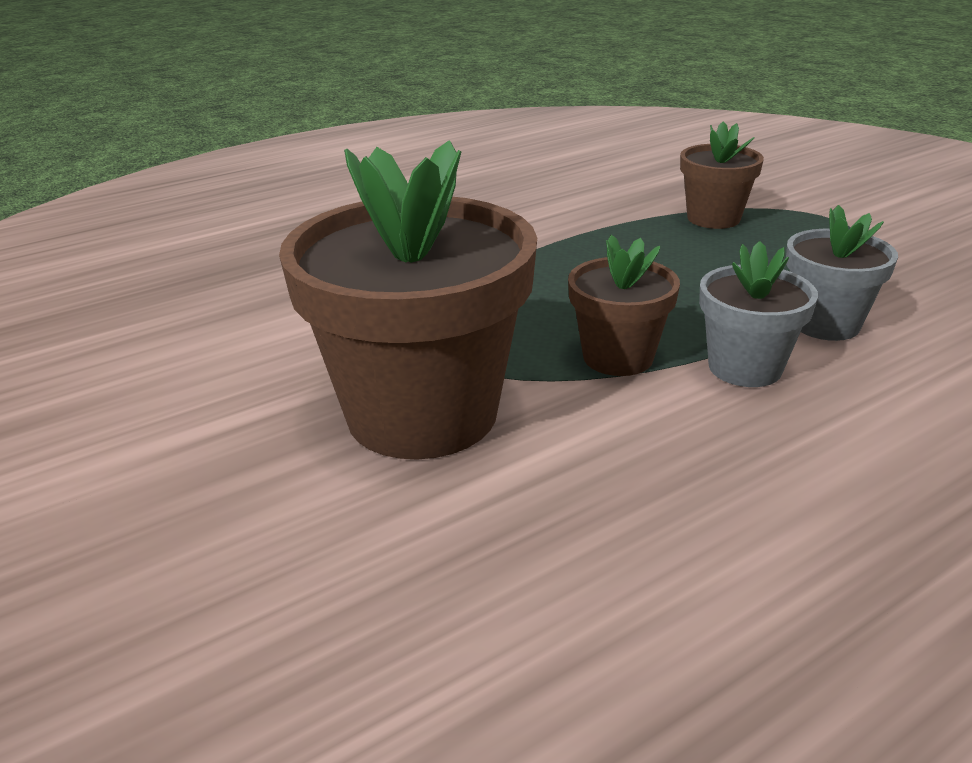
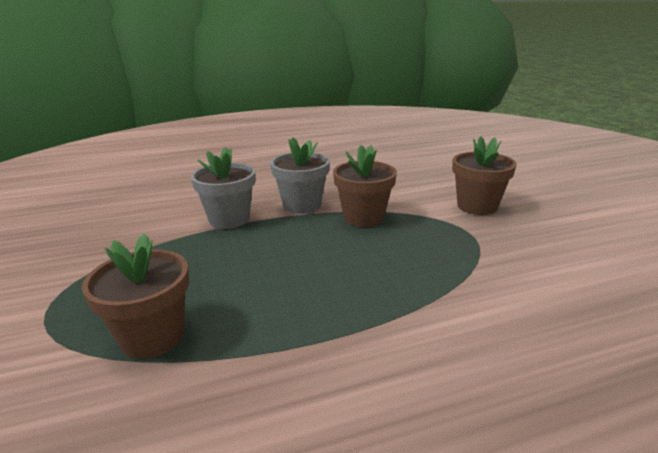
camera: 165 degrees left, 5 degrees down
brown flower pot [279,141,537,460] -> brown flower pot [452,136,517,215], size x0.51

